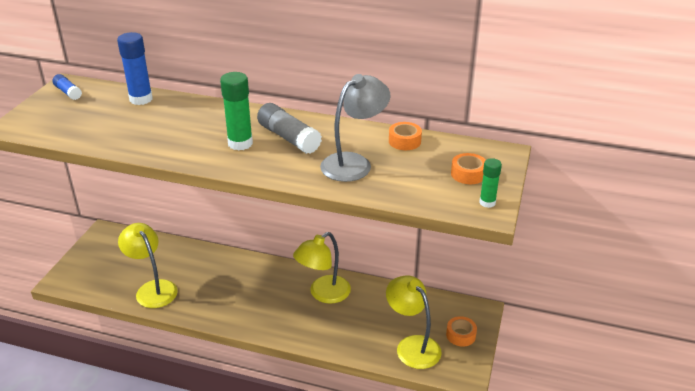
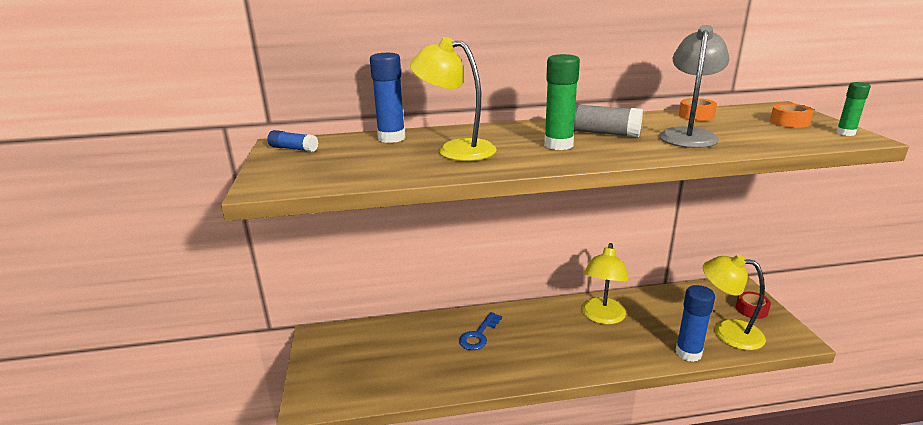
camera: 25 degrees left, 10 degrees down
yellow lamp [118,223,178,308] -> yellow lamp moved to [410,37,496,161]
orange tape [446,316,477,347] -> red tape [736,291,771,319]
none -> blue key [459,312,502,350]
none -> blue glue stick [675,285,715,362]

